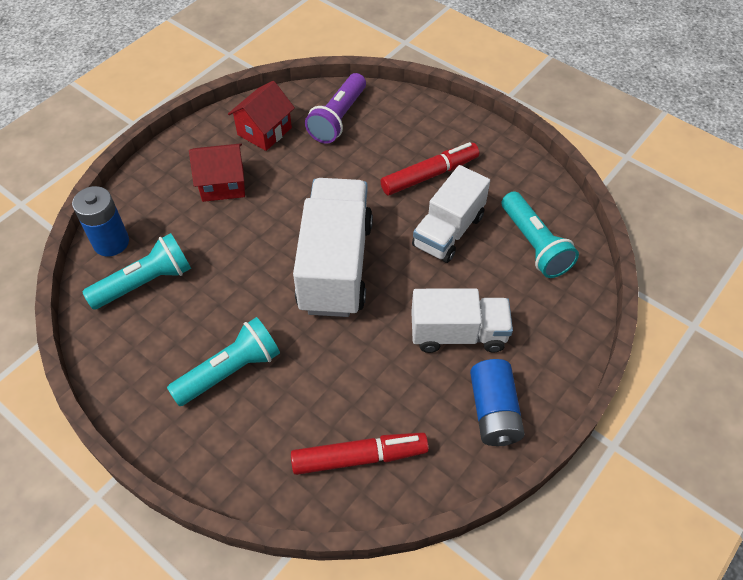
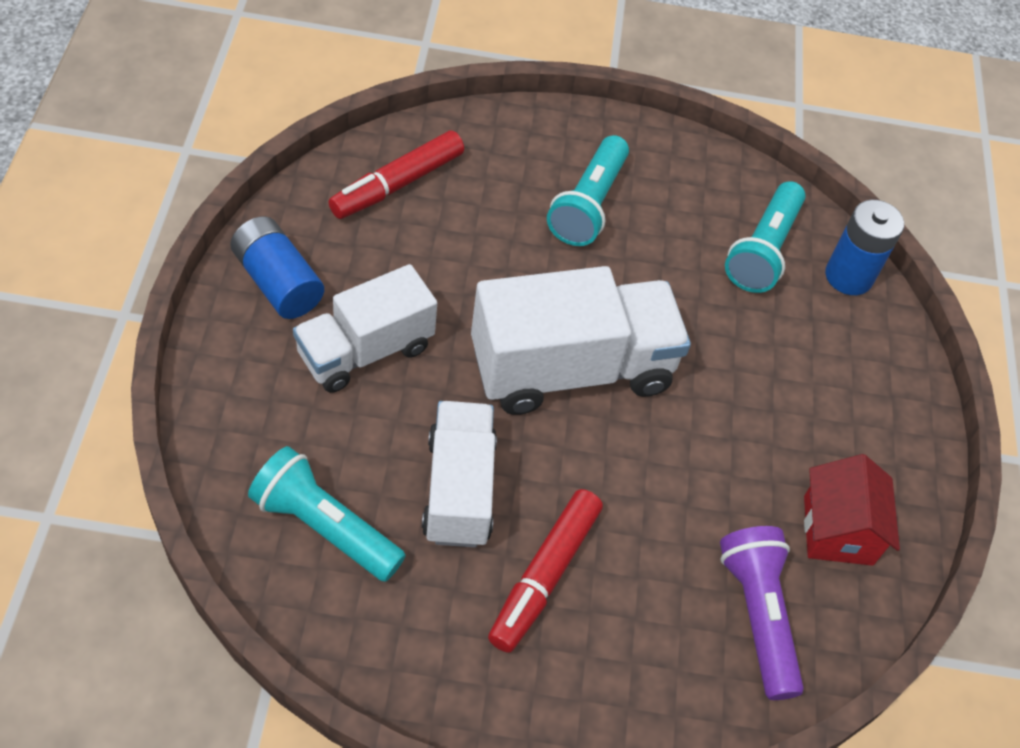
camera: 140 degrees right, 0 degrees up
red house [189,143,245,202] -> none
white truck [293,178,373,317] -> white truck turned 75 degrees counterclockwise [471,266,691,415]

